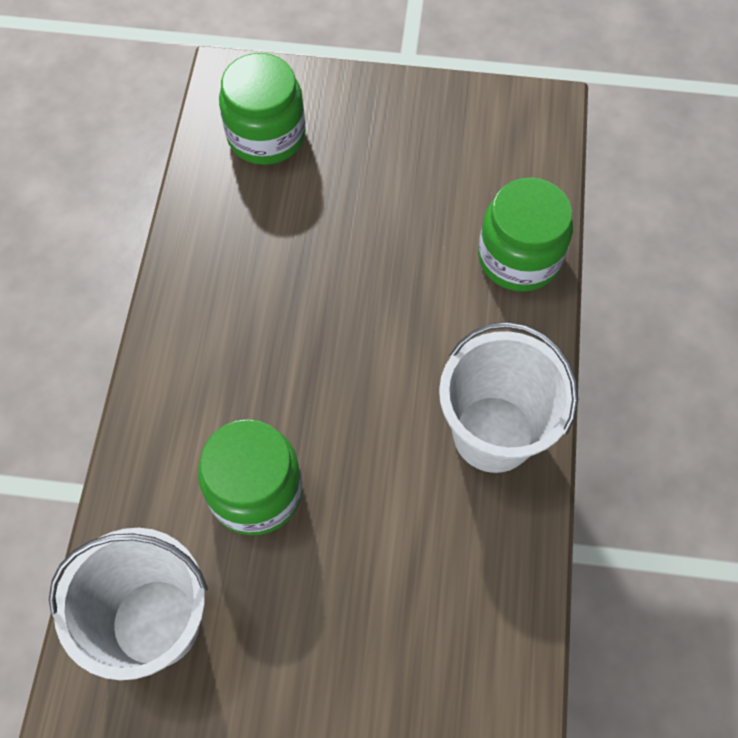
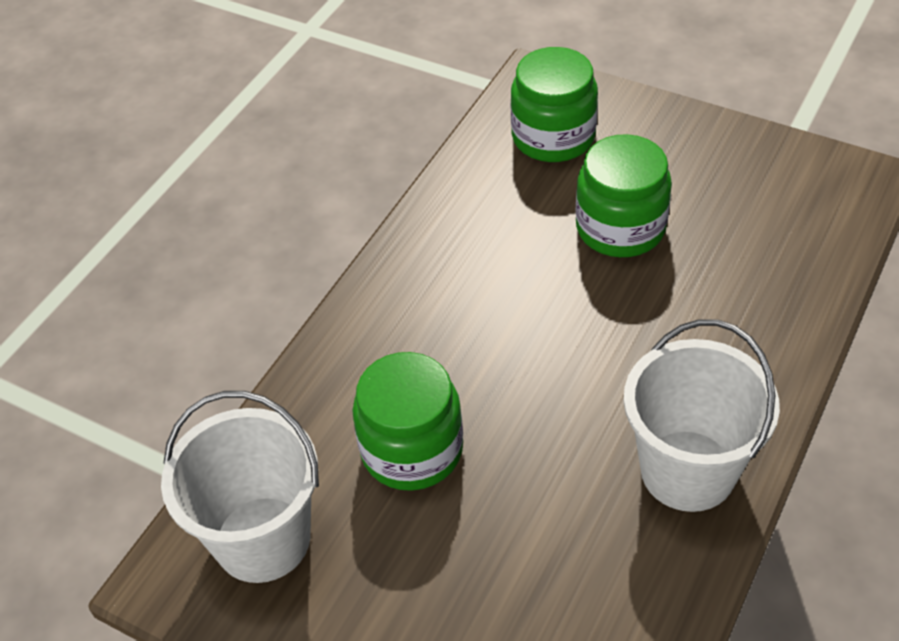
camera: 25 degrees right, 15 degrees down
green jar [478,177,573,292] -> green jar moved to [576,134,672,257]

